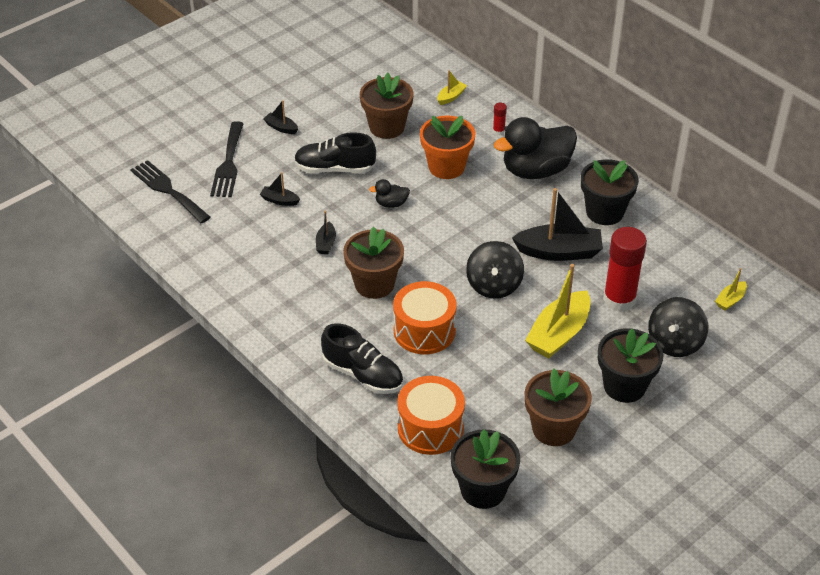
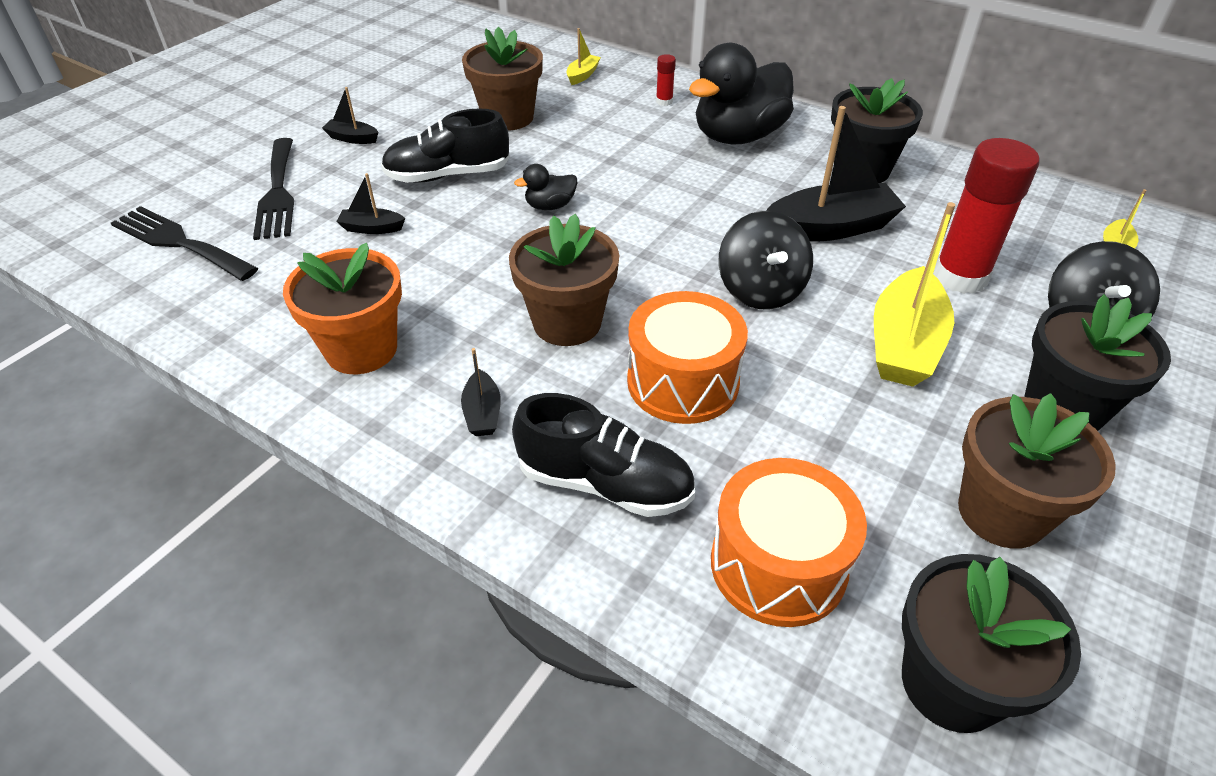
camera: 15 degrees left, 0 degrees up
black boat [316,210,336,254] -> black boat moved to [461,348,501,436]
orange flower pot [420,116,475,179] -> orange flower pot moved to [283,243,402,374]

